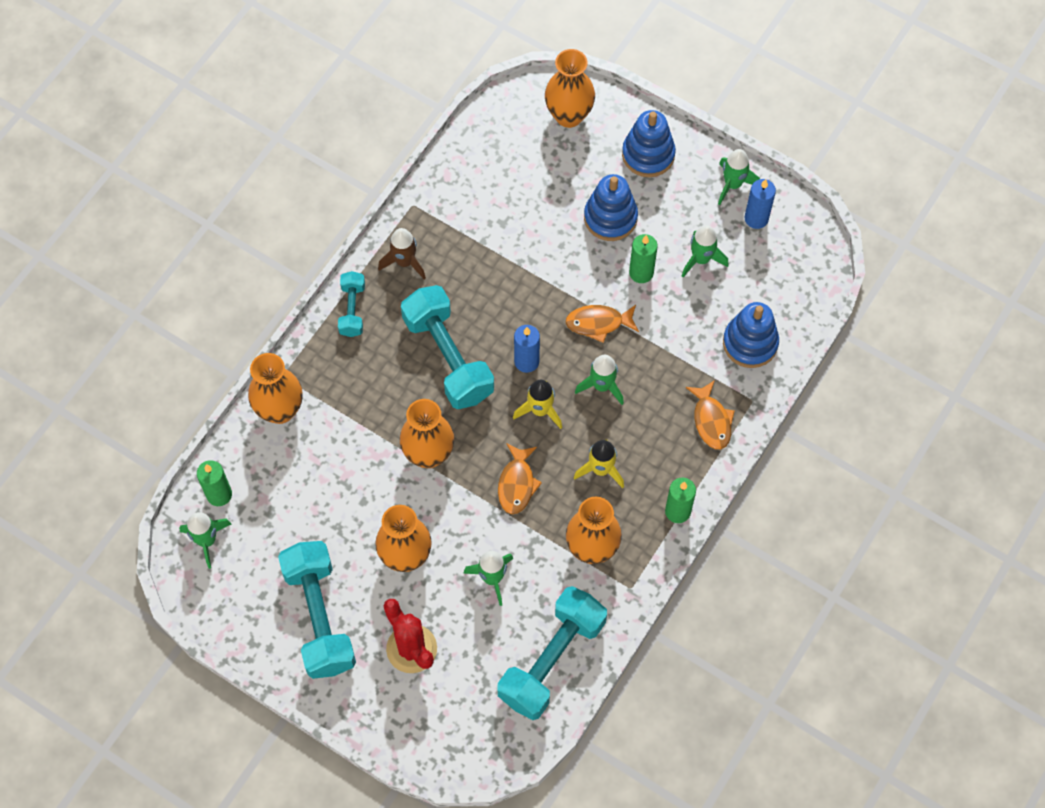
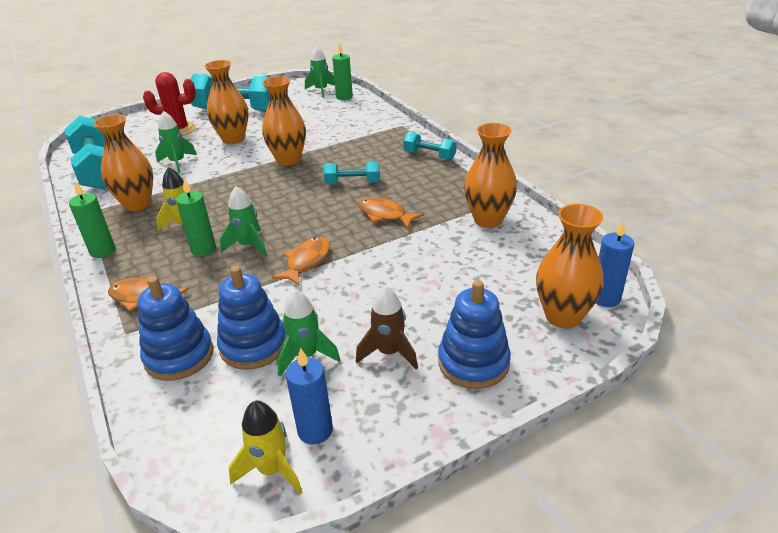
camera: 120 degrees right, 30 degrees down
orange vase [248,353,303,424] -> orange vase moved to [464,123,517,228]
brown rocket [378,228,426,279] -> brown rocket moved to [356,285,418,369]
turquoise dumbbell [401,285,494,409] -> turquoise dumbbell [324,161,379,184], size x0.52
orange fish [498,443,542,514] -> orange fish moved to [358,197,424,229]
yellow rocket [513,380,562,429] -> yellow rocket moved to [228,401,302,495]
blue candle [514,325,540,373] -> blue candle moved to [596,220,634,307]
blue stacking toy [584,174,638,241] -> blue stacking toy moved to [217,266,287,370]
green candle [629,234,658,283] -> green candle moved to [176,179,216,256]
green rocket [718,149,760,205] -> none

